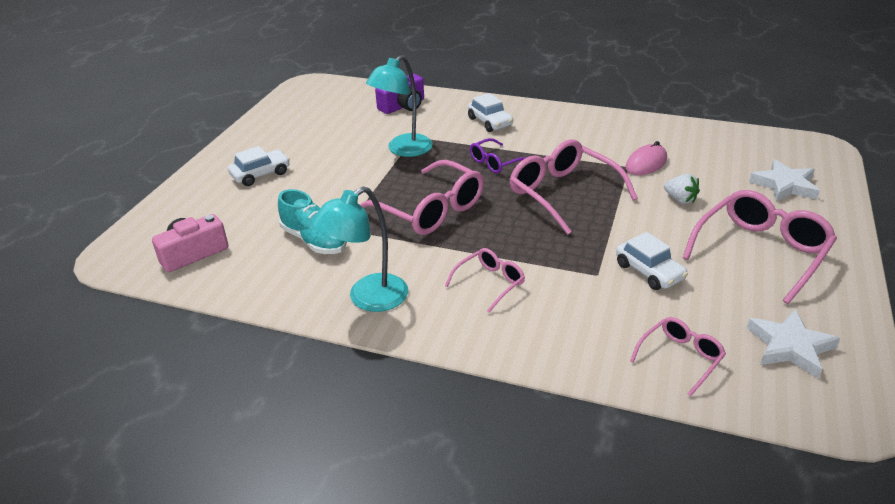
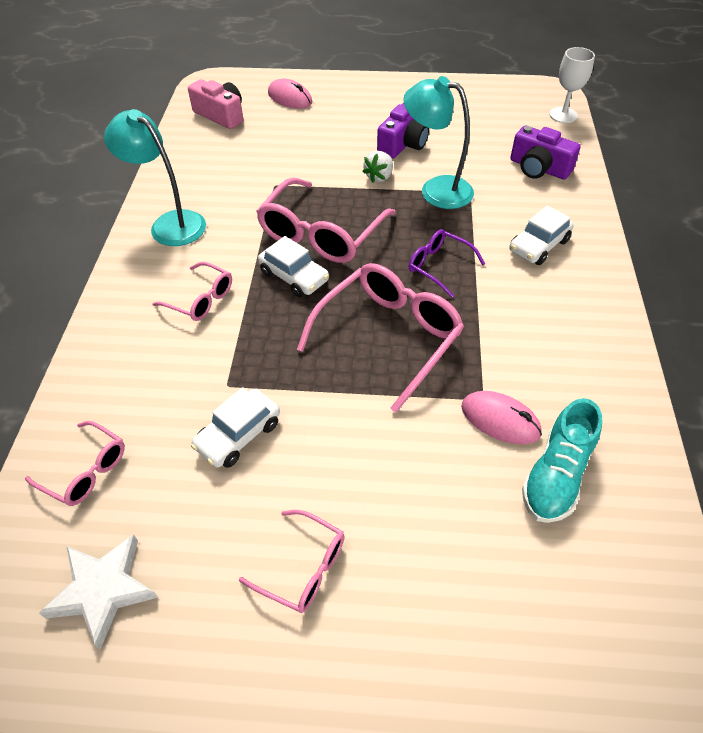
camera: 75 degrees right, 15 degrees up
white car [228,146,290,186] -> white car moved to [258,236,329,297]
turquoise shoe [278,189,347,254] -> turquoise shoe moved to [522,398,602,523]
white strawberry [664,174,700,204] -> white strawberry moved to [362,151,393,182]
pink glasses [683,190,837,304] -> pink glasses [239,510,345,613], size x0.54
white star [749,159,820,202] -> none
none -> pink mouse [268,79,312,109]
none -> purple camera [377,103,429,158]
none -> white goblet [549,47,595,123]

